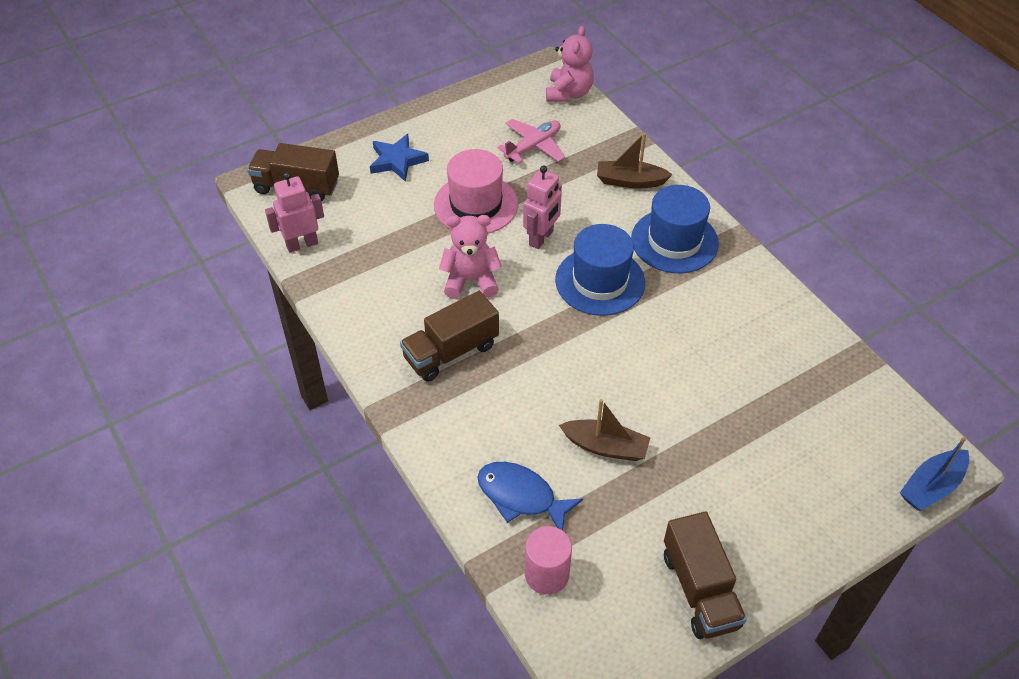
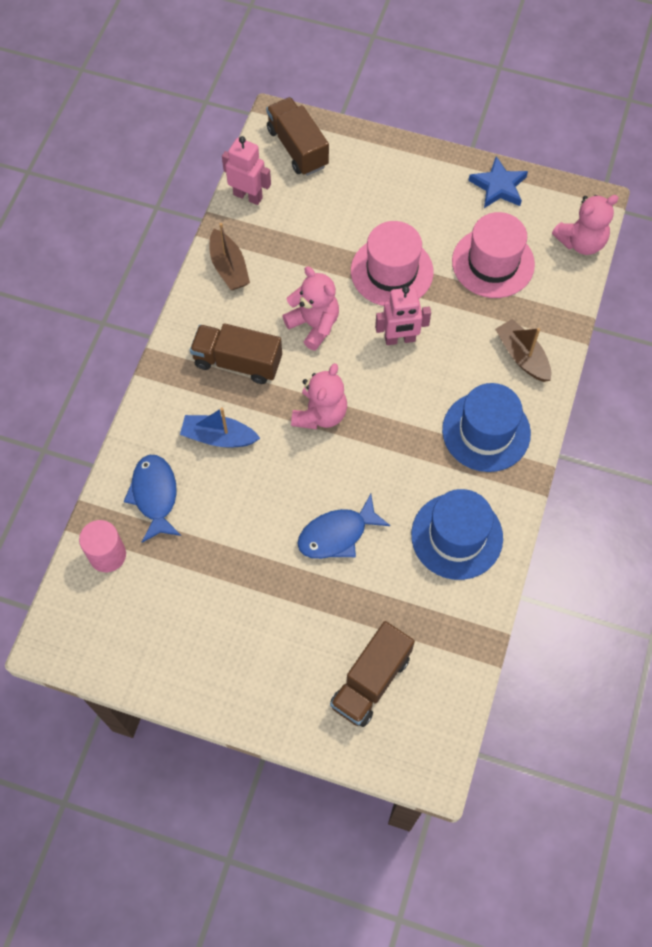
camera: 50 degrees right, 15 degrees up
blue star [370,134,429,182] -> blue star moved to [468,156,528,208]
pink plane [497,119,565,164] -> pink hat [452,212,535,298]
blue hat [555,224,645,316] -> blue hat moved to [411,489,503,580]
brown boat [559,399,650,461] -> brown boat moved to [210,223,250,290]
brown truck [664,512,747,639] -> brown truck moved to [330,621,415,727]
blue boat [900,437,969,511] -> blue boat moved to [180,407,260,447]
none -> pink teddy bear [291,363,347,429]
none -> blue fish [297,494,390,559]

